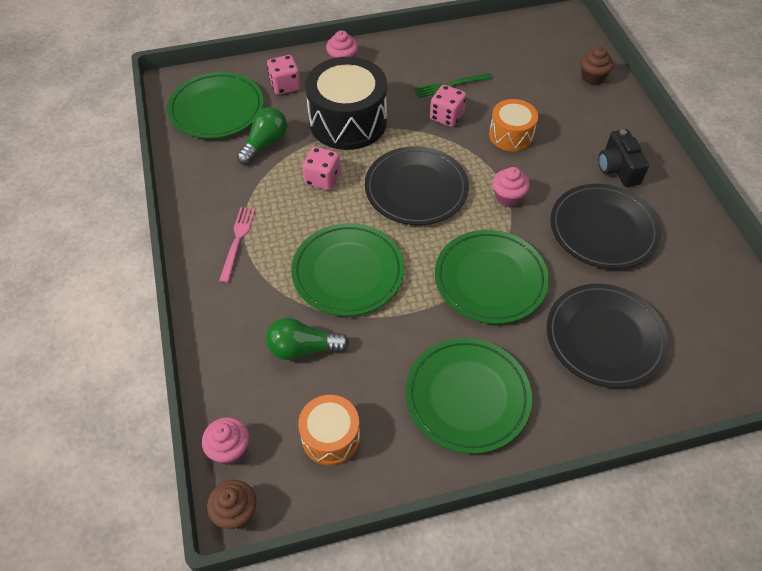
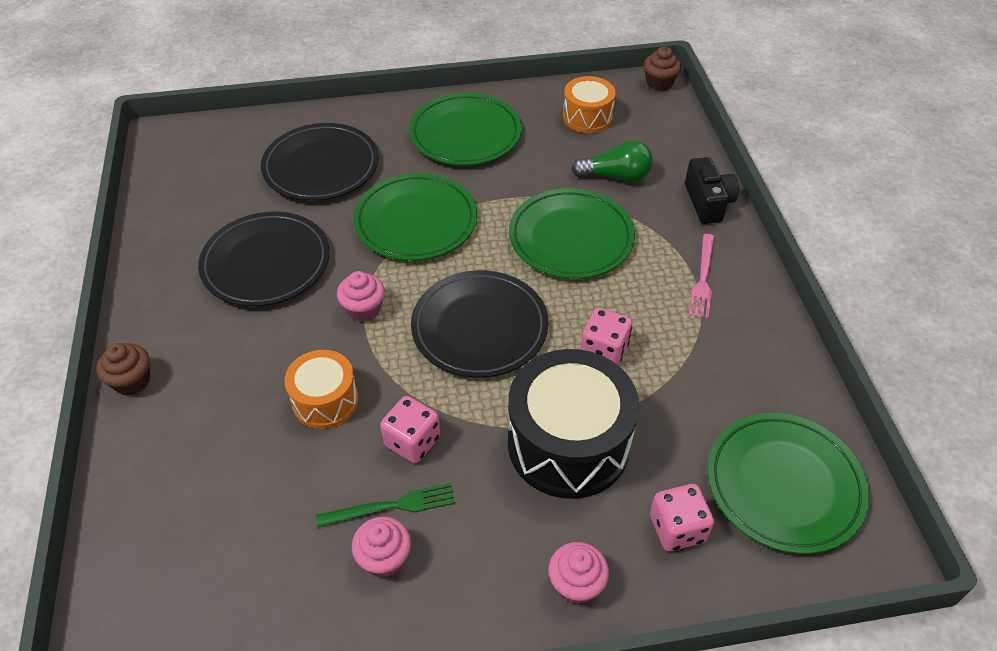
camera: 175 degrees left, 5 degrees down
pink cupcake [202,417,249,464] -> pink cupcake moved to [352,517,411,577]
green light bulb [237,107,287,165] -> none
brown cupcake [581,47,614,85] -> brown cupcake moved to [96,343,150,395]
black camera [598,129,649,187] -> black camera moved to [685,157,739,224]

